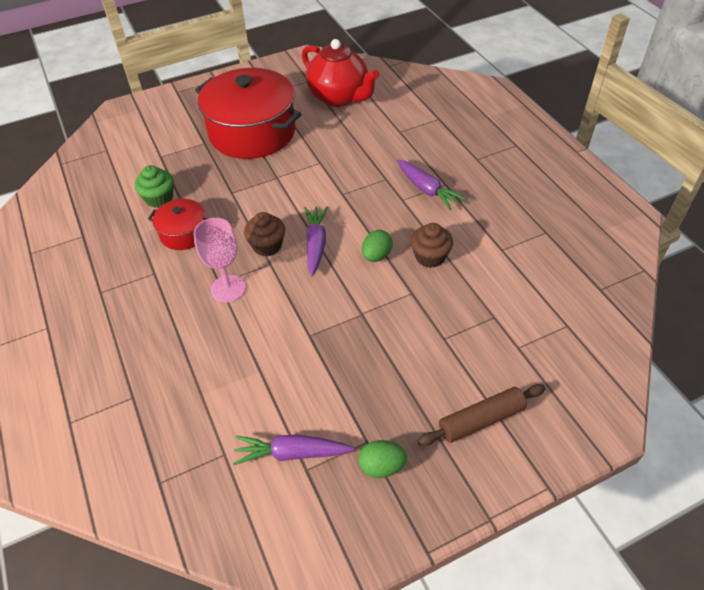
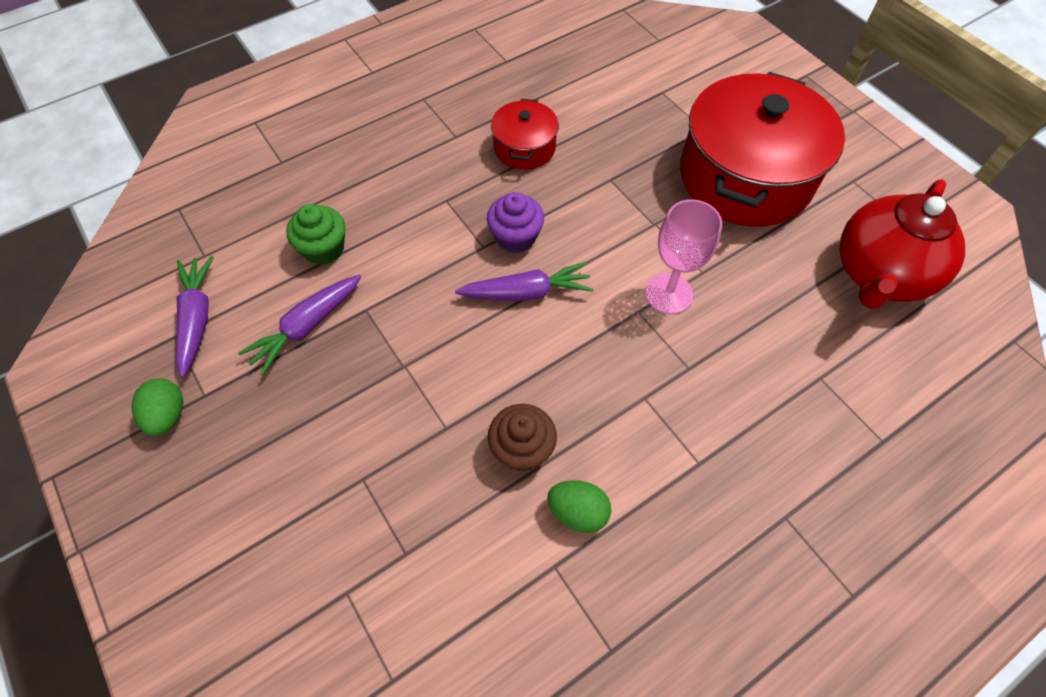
camera: 80 degrees right, 10 degrees up
green cupcake [135,165,174,208] -> green cupcake moved to [286,204,346,265]
pink goblet [194,218,246,303] -> pink goblet moved to [645,199,722,314]
brown cupcake [244,212,285,257] -> purple cupcake [487,192,544,253]
green egg [362,230,393,262] -> green egg moved to [547,480,611,533]
purple carrot [397,160,466,210] -> purple carrot moved to [238,275,361,376]
brown rolling pin [418,384,546,446] -> none

